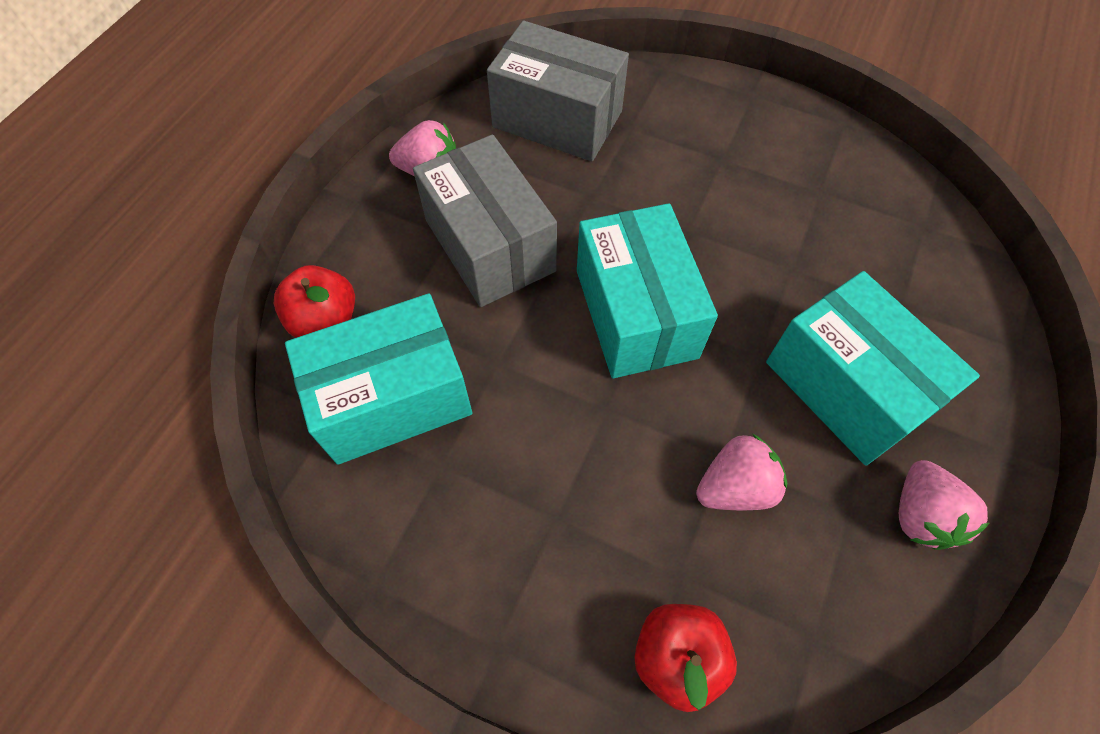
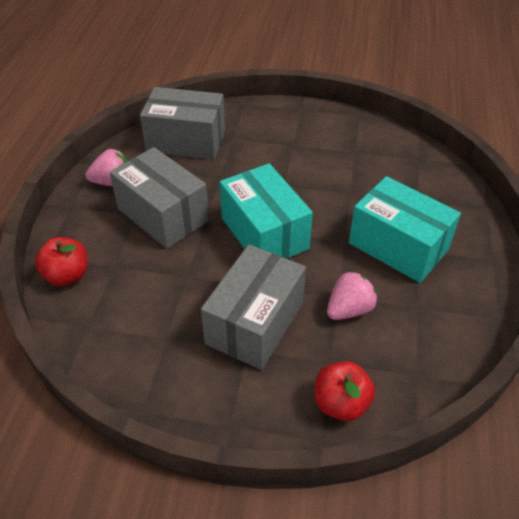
camera: 15 degrees left, 15 degrees down
turquoise box [285,293,472,465] -> none
pink strawberry [899,460,990,550] -> none
none -> grey box [201,244,306,370]

